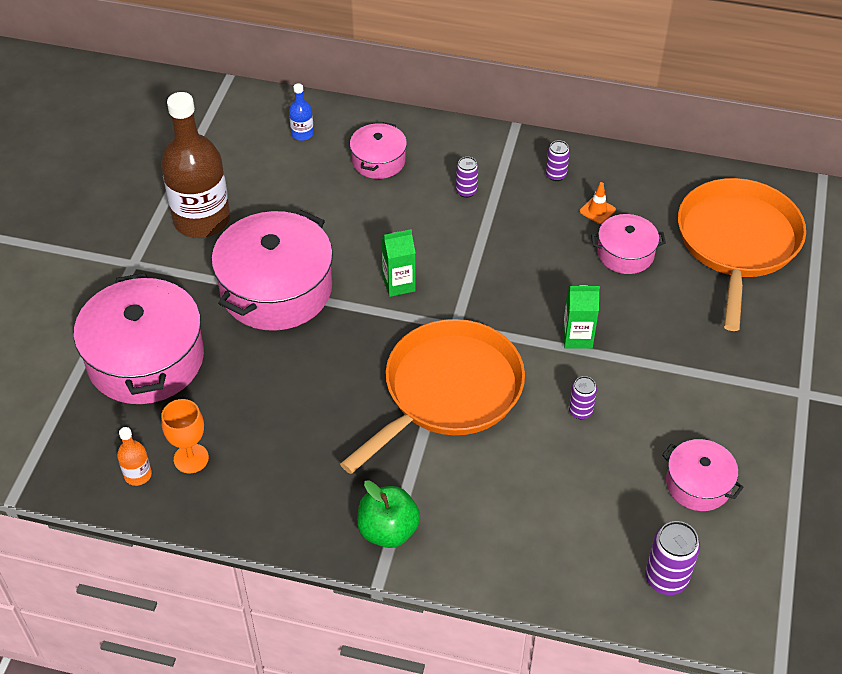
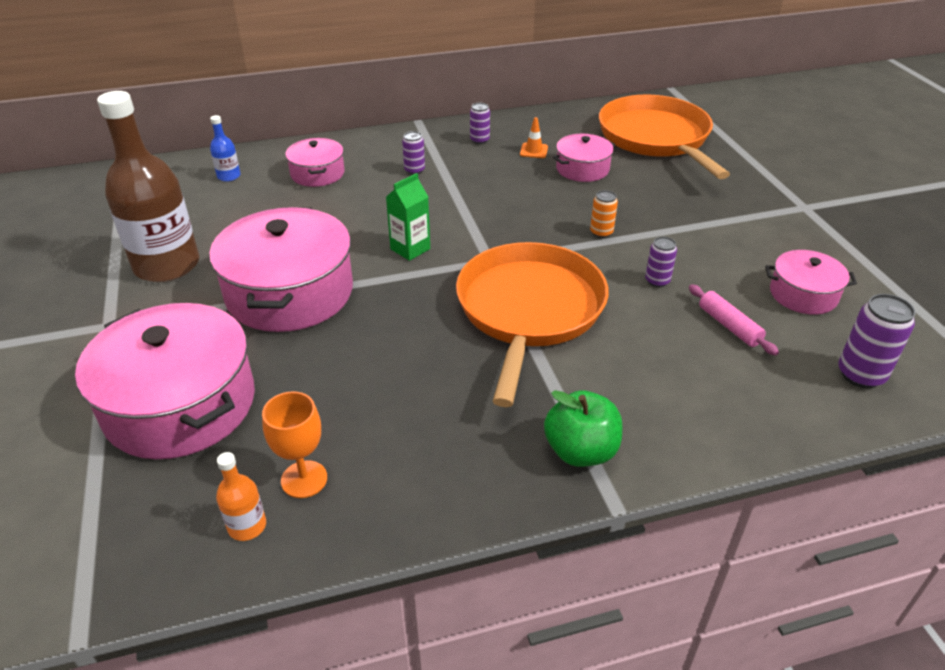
camera: 30 degrees left, 10 degrees down
green carton [563,285,600,349] -> orange can [590,190,618,238]
none -> pink rolling pin [689,284,779,356]

